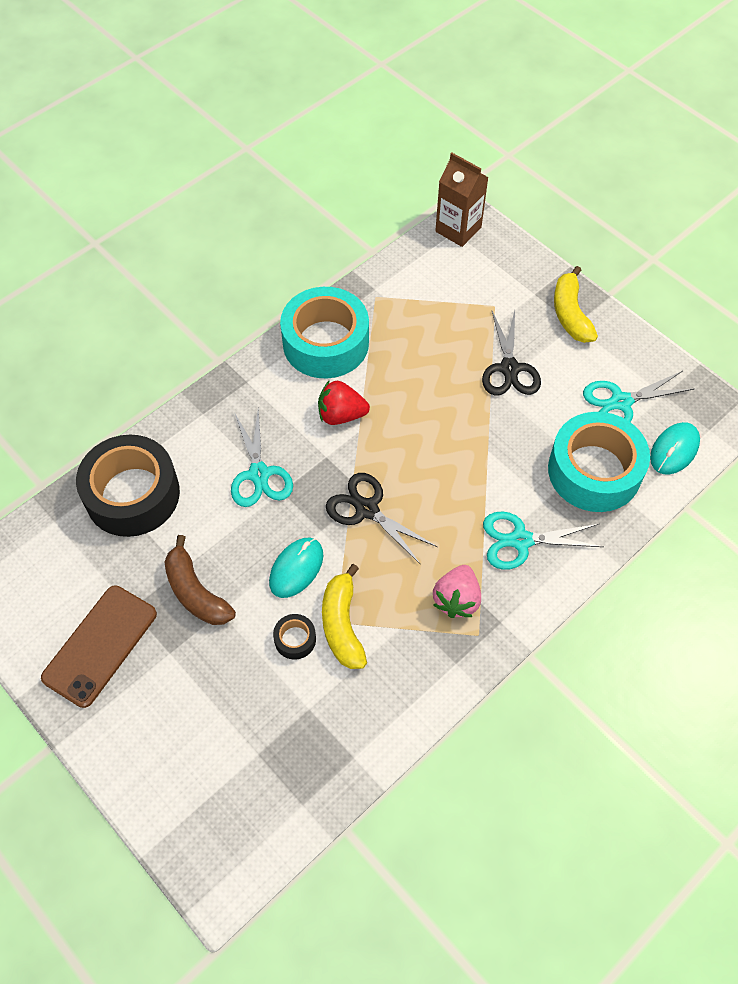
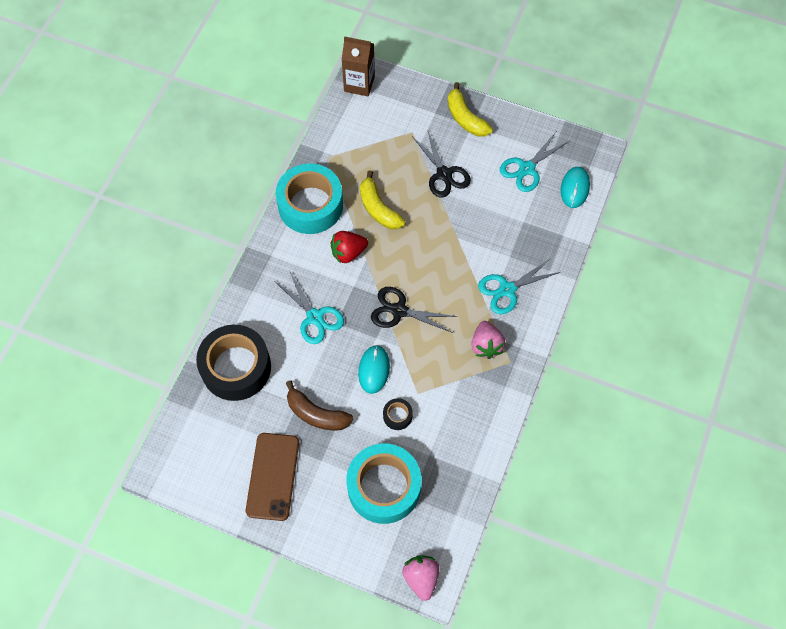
camera: 25 degrees left, 5 degrees up
yellow banana [322,564,367,669] -> yellow banana moved to [360,171,405,229]
turquoise tape [548,412,650,512] -> turquoise tape moved to [346,443,421,524]
none -> pink strawberry [402,555,440,601]

